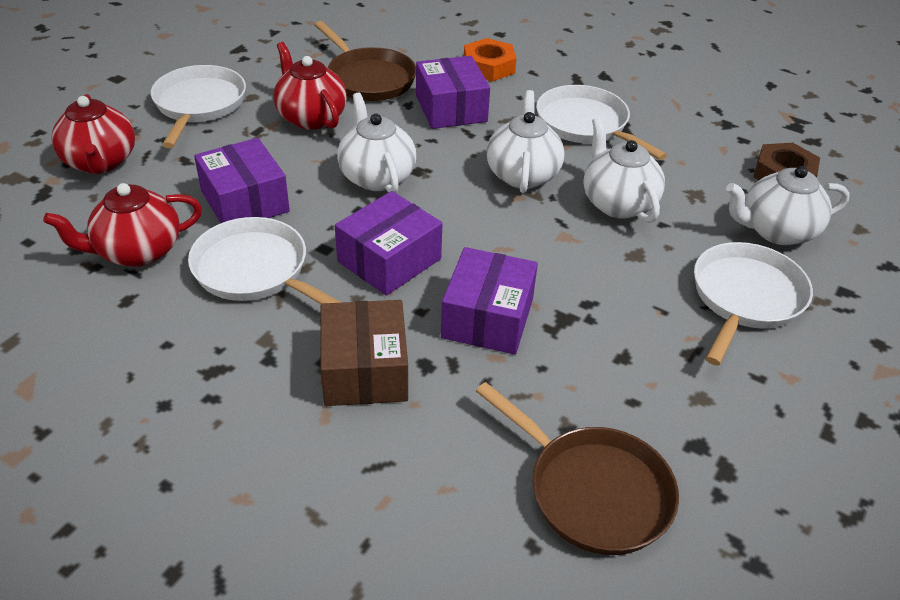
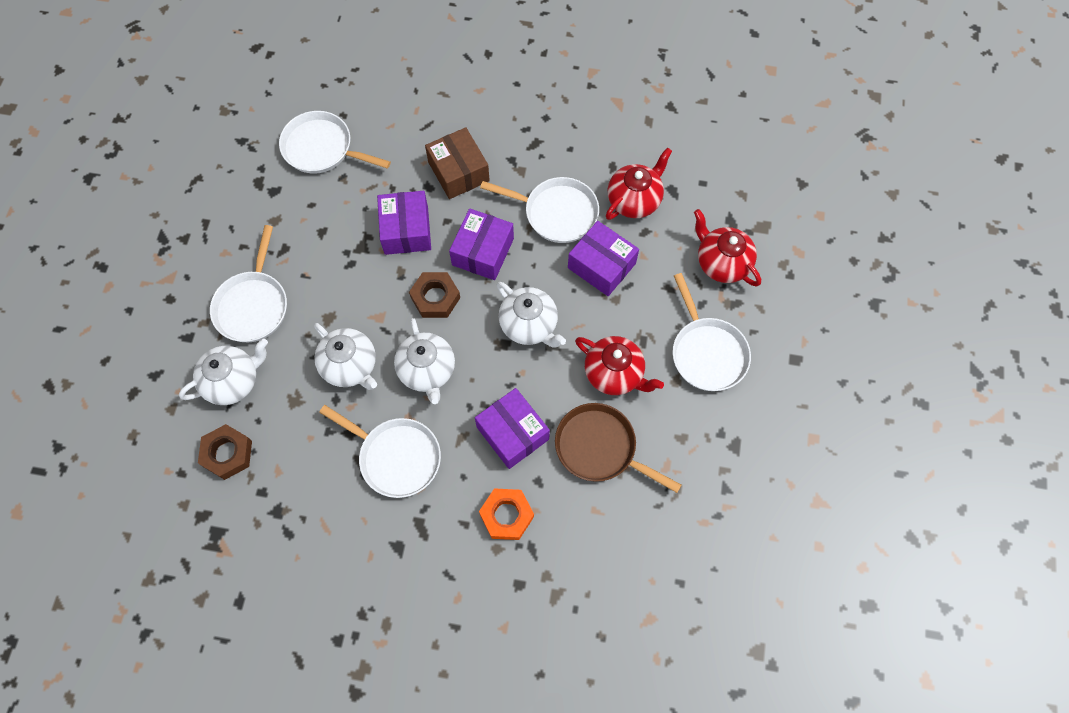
camera: 160 degrees right, 25 degrees up
brown pan [476,382,679,555] -> white pan [279,111,391,174]
none -> brown nut [409,272,460,318]

